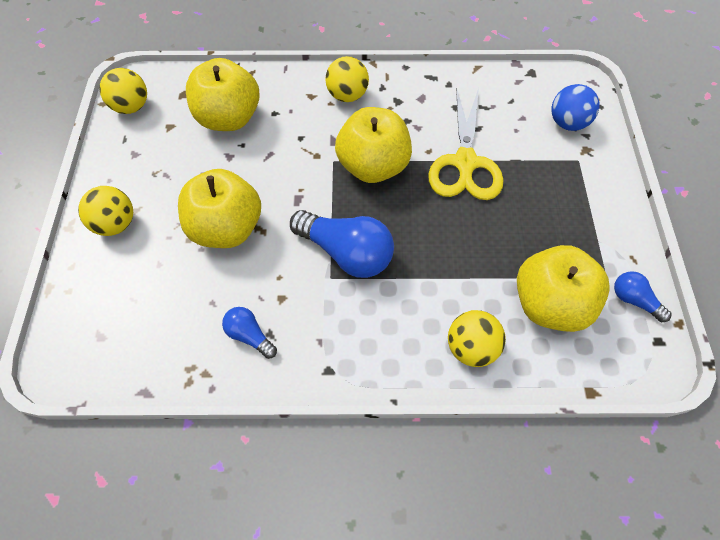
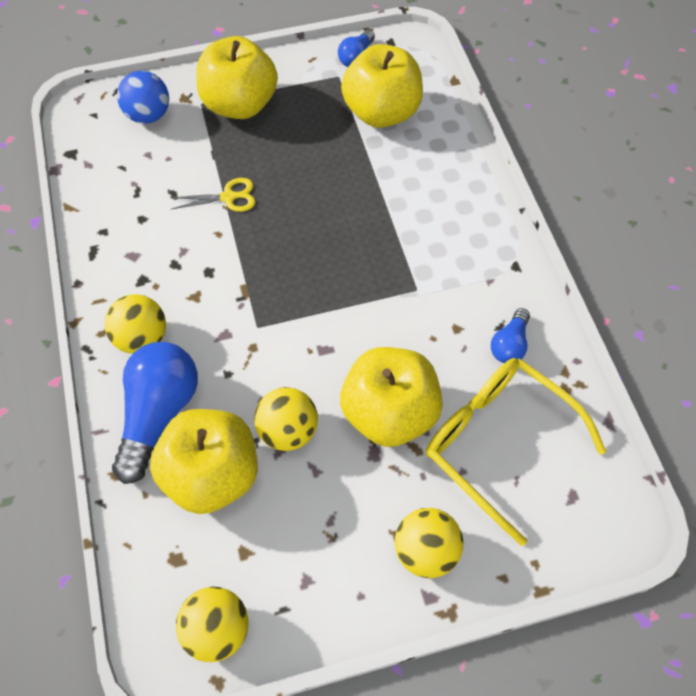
camera: 105 degrees left, 0 degrees up
blue light bulb [290,210,394,278] -> blue light bulb moved to [112,342,198,484]
yellow apple [335,107,412,183] -> yellow apple moved to [196,36,278,119]
yellow scissors [428,87,503,200] -> yellow scissors [170,178,256,212], size x0.49
yellow ball [448,310,506,367] -> yellow ball moved to [254,387,318,451]
none -> yellow glasses [426,358,607,546]

